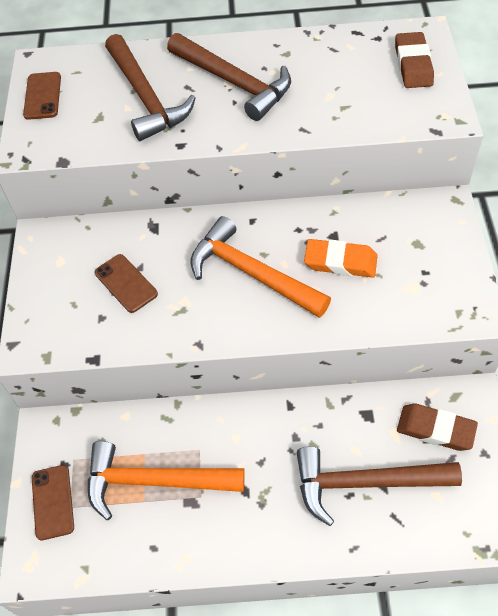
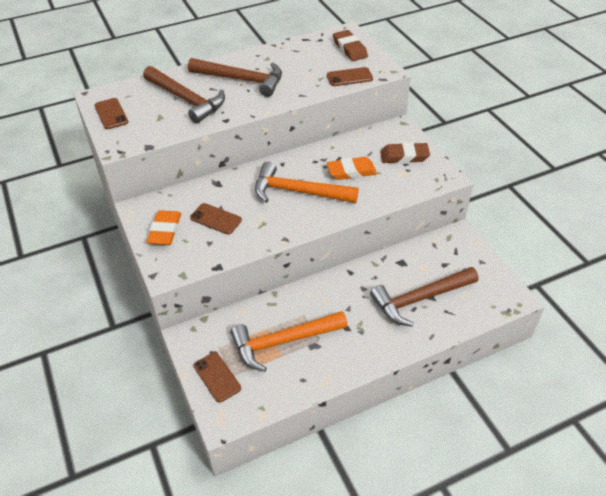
camera: 25 degrees left, 10 degrees down
brown eraser [397,404,478,451] -> brown eraser moved to [380,142,430,163]
none -> orange eraser [146,210,181,245]
none -> brown phone [327,67,373,86]

